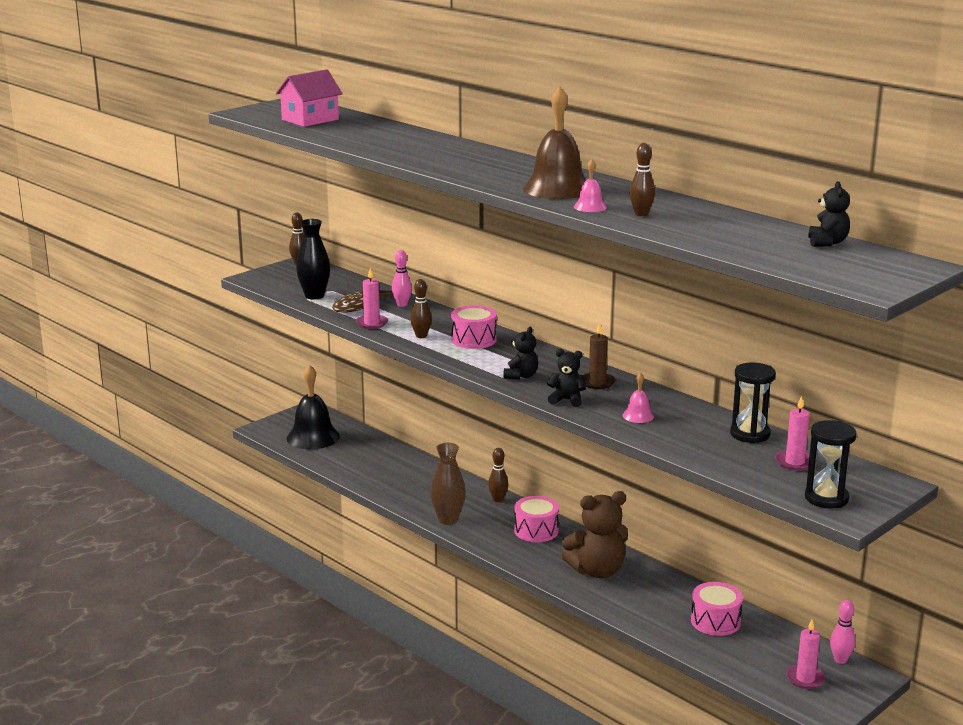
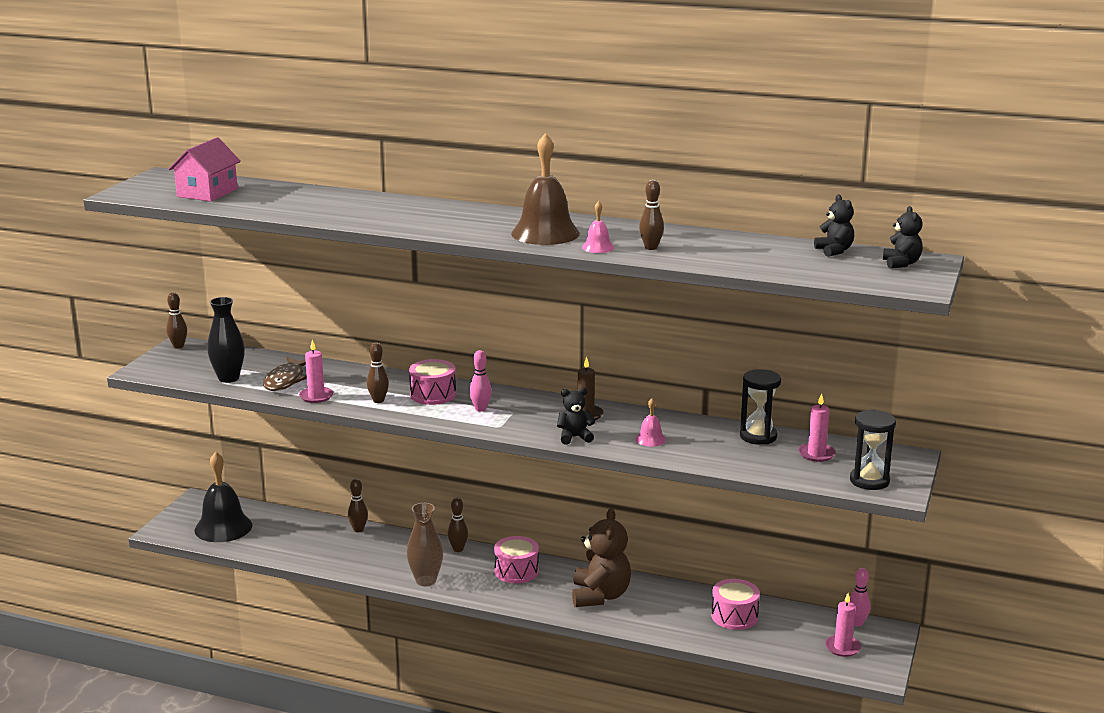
camera: 25 degrees left, 0 degrees up
pink bowling pin [392,250,412,307] -> pink bowling pin moved to [469,350,492,412]
black teddy bear [503,327,538,380] -> black teddy bear moved to [883,206,923,269]
brown teddy bear [562,491,628,578] -> brown teddy bear turned 45 degrees counterclockwise [572,508,631,607]
none -> brown bowling pin [348,479,368,532]

